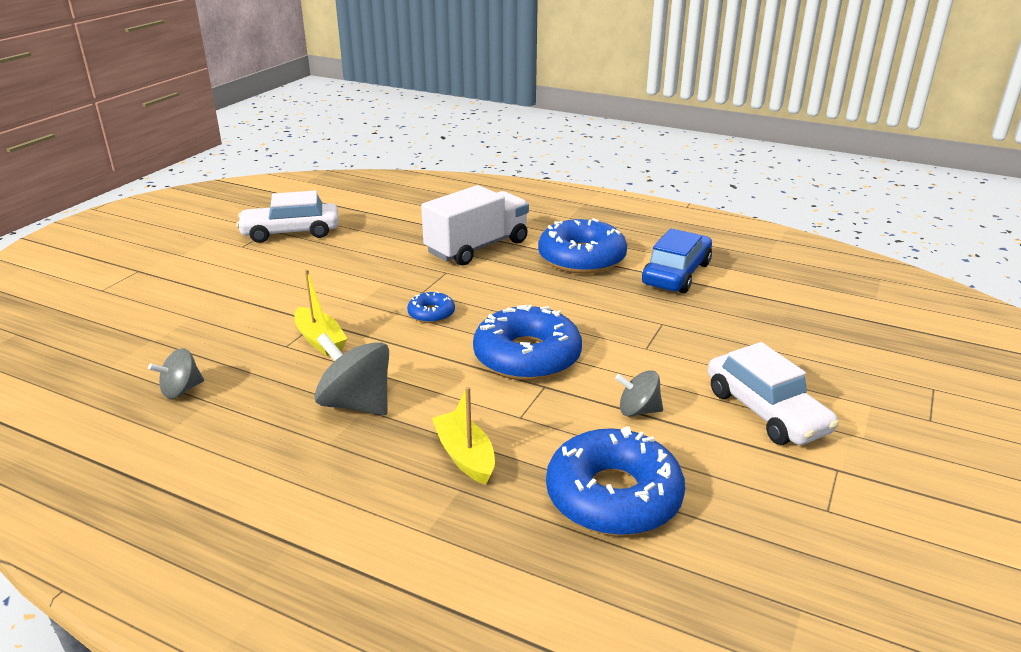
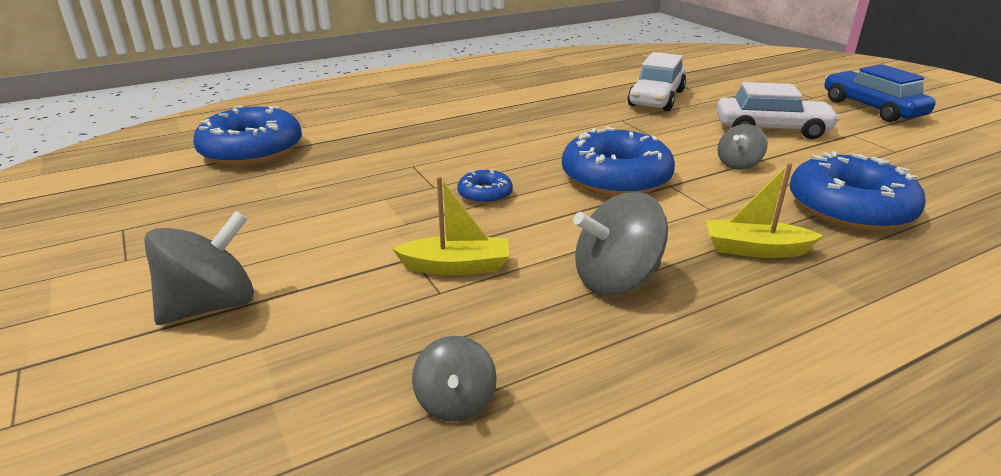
camera: 55 degrees left, 0 degrees up
white car [236,190,338,243] -> white car moved to [628,52,686,111]
white truck [421,185,529,266] -> none
blue donut [538,218,627,274] -> blue donut moved to [193,106,302,166]
blue car [642,228,712,293] -> blue car moved to [825,64,936,122]
none -> grey spinning top [144,211,254,325]

